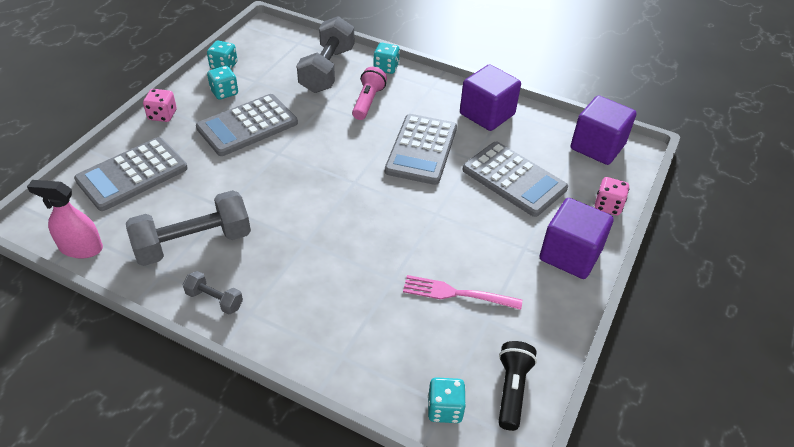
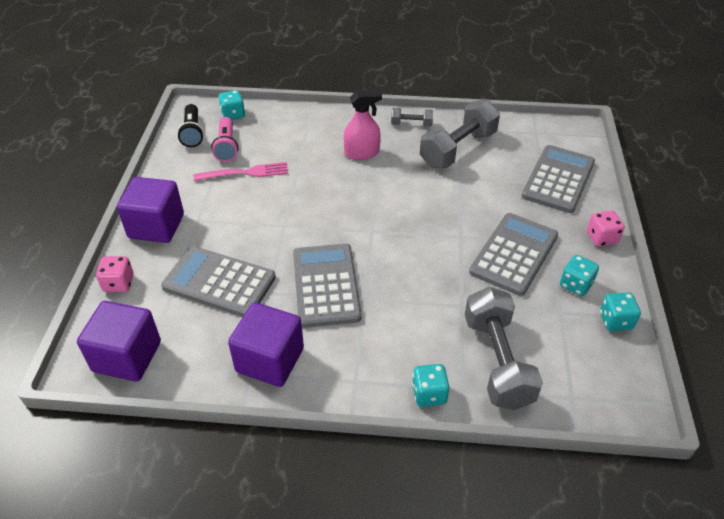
camera: 160 degrees right, 0 degrees up
pink spray bottle [27,180,103,258] -> pink spray bottle moved to [343,90,382,160]
pink flashlight [352,67,387,120] -> pink flashlight moved to [211,117,239,162]

